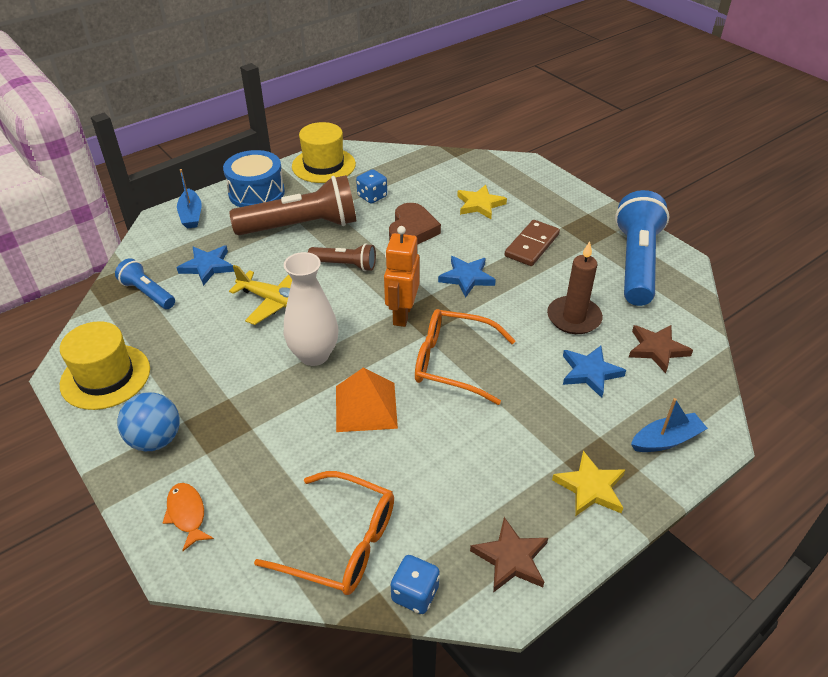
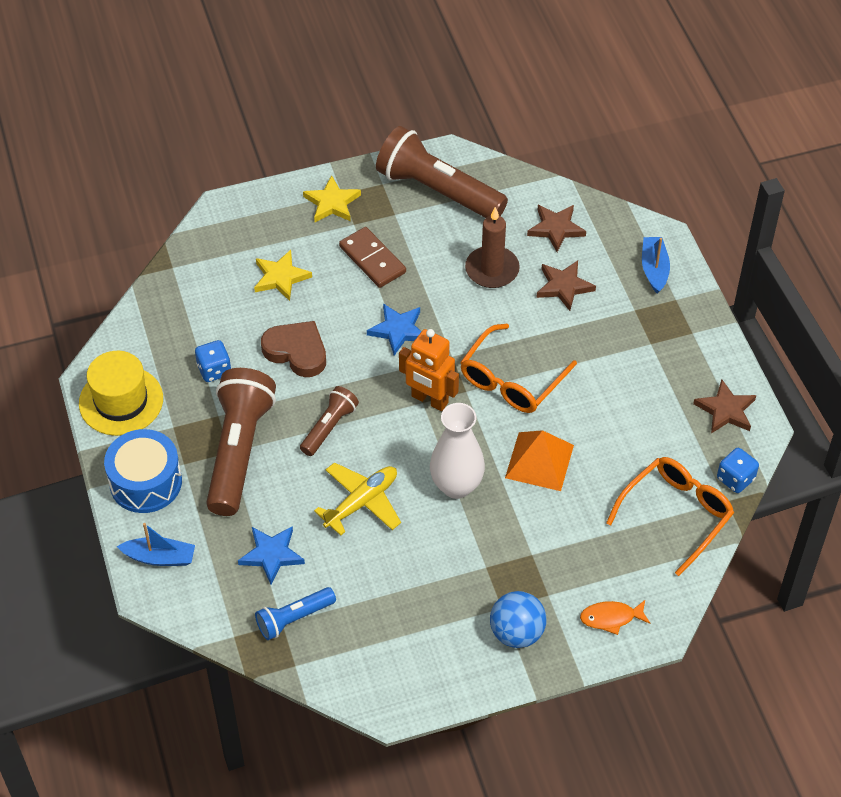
camera: 70 degrees left, 10 degrees up
yellow hat [60,321,150,410] -> none
yellow star [552,451,625,516] -> yellow star moved to [303,175,361,222]
blue star [563,346,626,398] -> brown star [536,260,596,311]
blue flashlight [615,190,669,306] -> brown flashlight [376,126,508,218]

